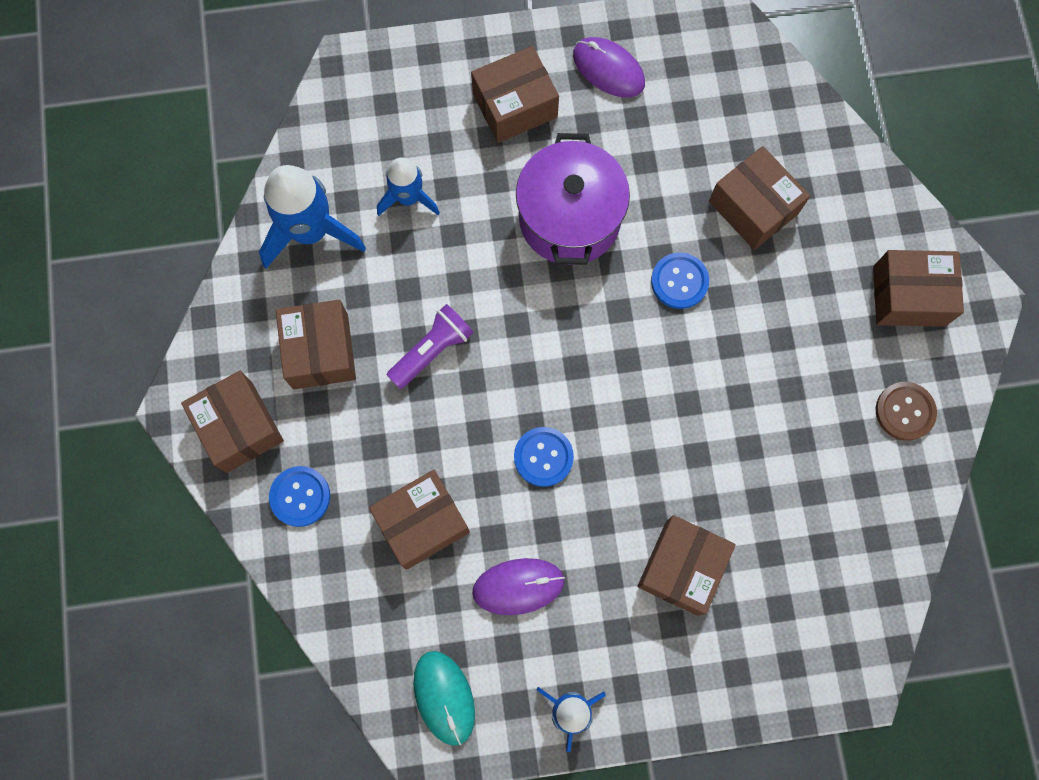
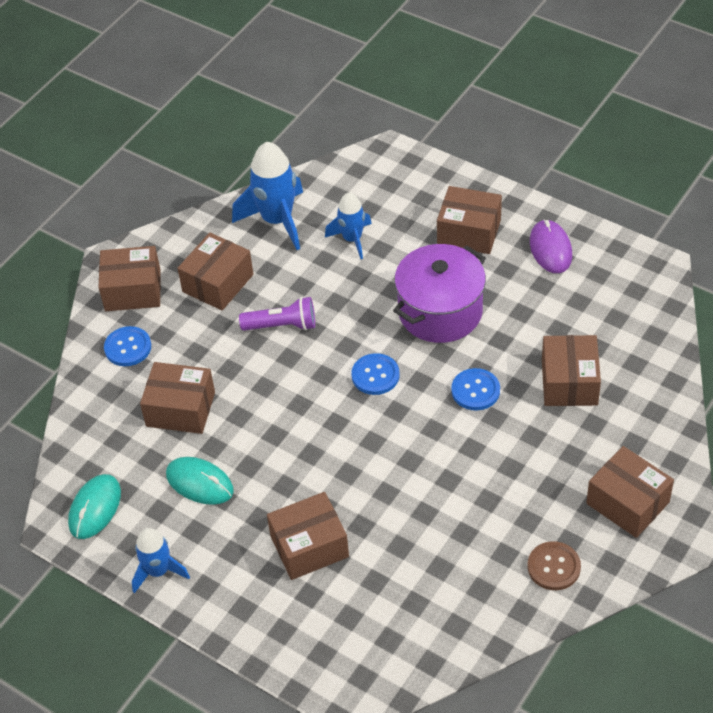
camera: 45 degrees right, 25 degrees down
brown box [181,371,284,473] -> brown box turned 75 degrees clockwise [98,246,161,311]
purple mouse [473,558,565,615] -> turquoise mouse [166,457,234,505]
blue button [514,427,574,487] -> blue button moved to [351,353,400,395]

